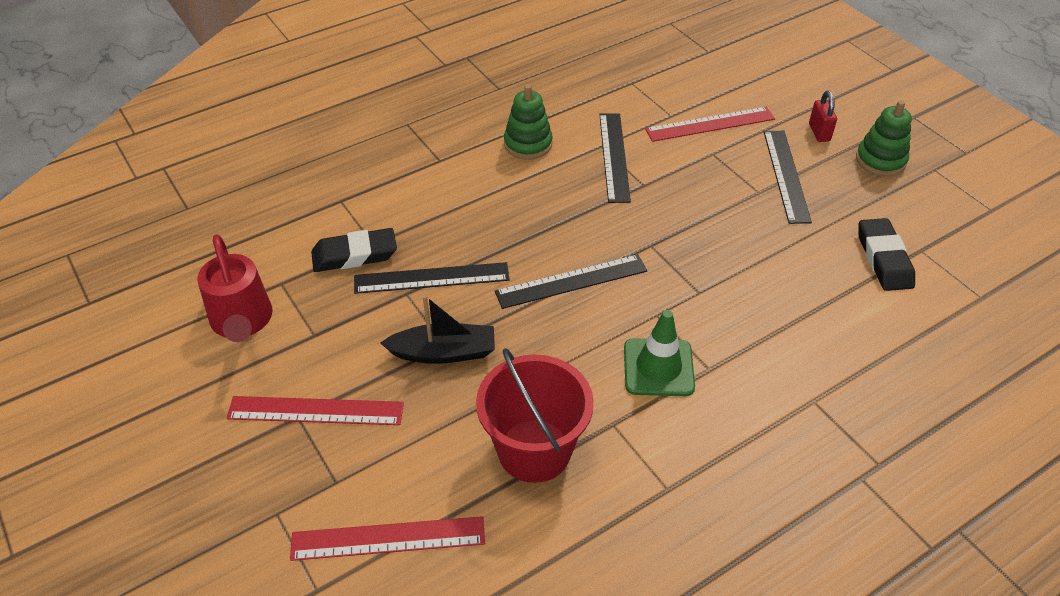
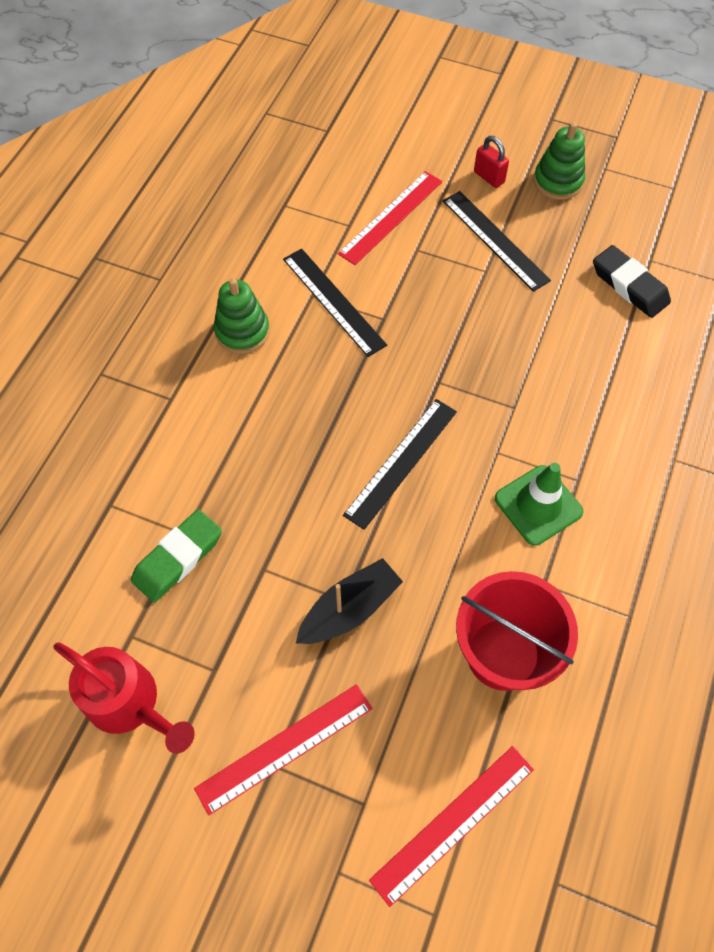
camera: 35 degrees left, 15 degrees up
black eraser [311,228,397,272] -> green eraser [131,509,222,603]
black ruler [354,262,510,294] -> none

